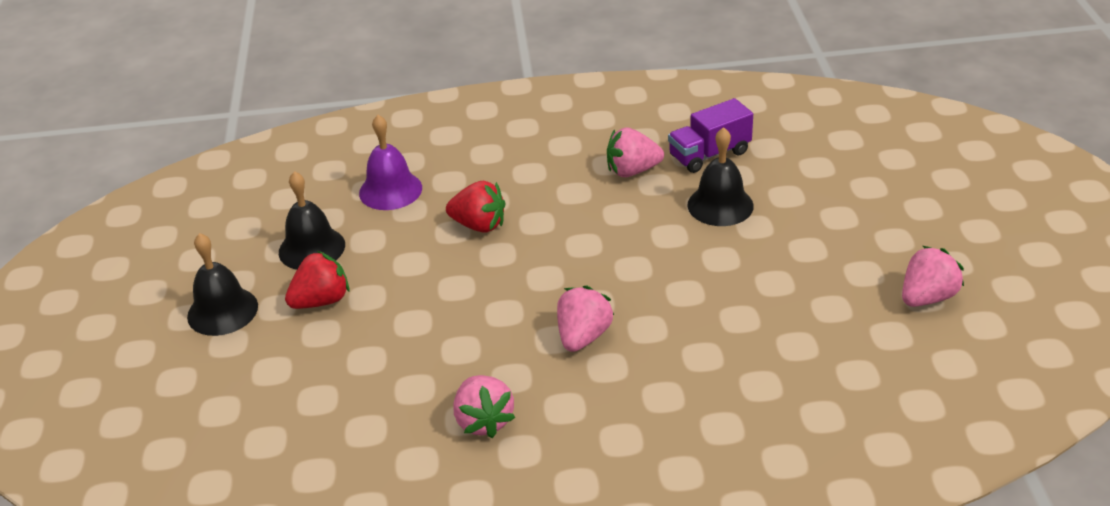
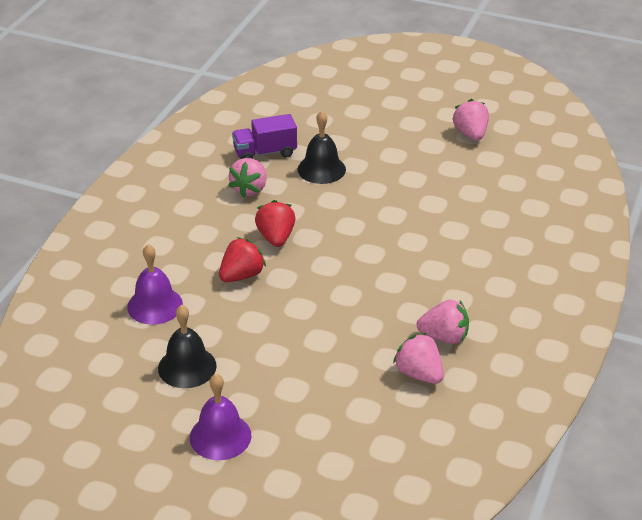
camera: 65 degrees left, 0 degrees up
black bell [187,233,258,336] -> purple bell [190,374,251,460]
red strawberry [285,251,349,309] -> red strawberry moved to [255,200,296,247]
pink strawberry [557,286,614,352] -> pink strawberry moved to [393,333,444,384]
purple truck [668,98,753,173] -> purple truck turned 75 degrees clockwise [232,114,297,159]

